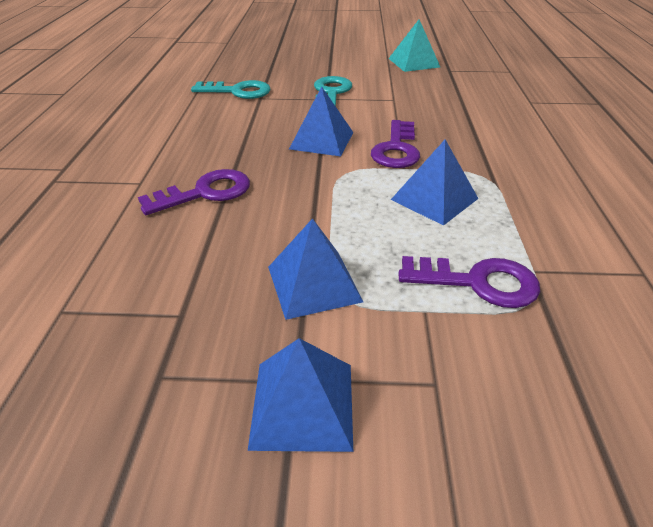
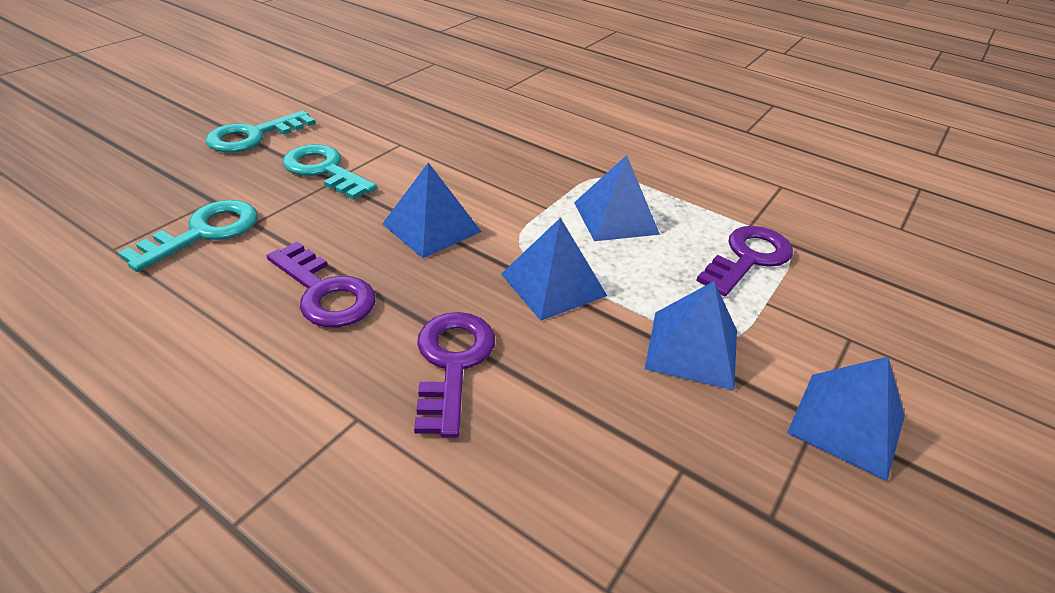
camera: 60 degrees left, 0 degrees up
purple key [371,120,420,168] -> purple key moved to [267,242,376,328]
turquoise pyramid [388,20,440,72] -> none
none -> turquoise key [206,110,316,153]
none -> blue pyramid [501,217,607,321]

